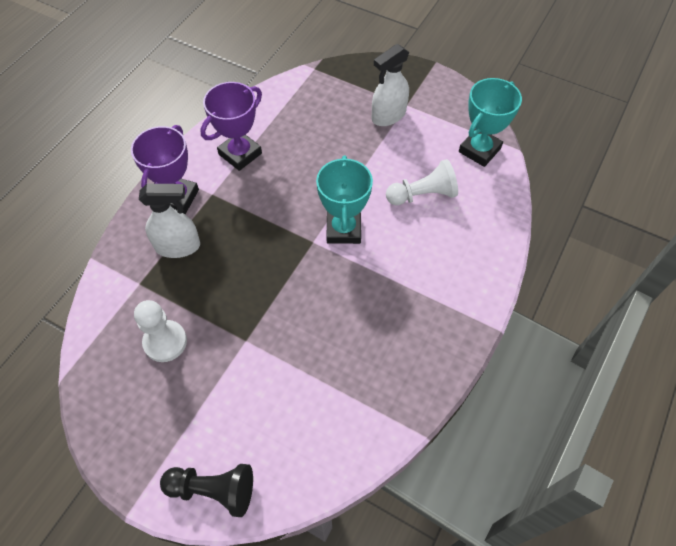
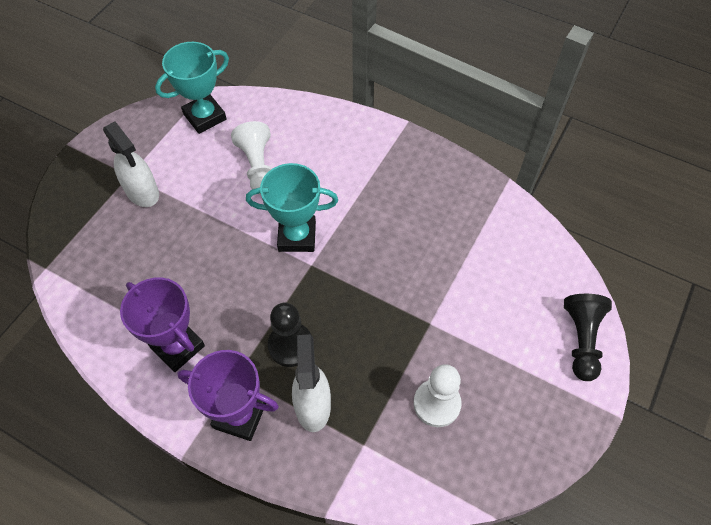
camera: 90 degrees left, 0 degrees up
turquoise trophy [459,78,522,167] -> turquoise trophy turned 75 degrees counterclockwise [155,42,229,134]
none -> black pawn [268,303,311,367]

